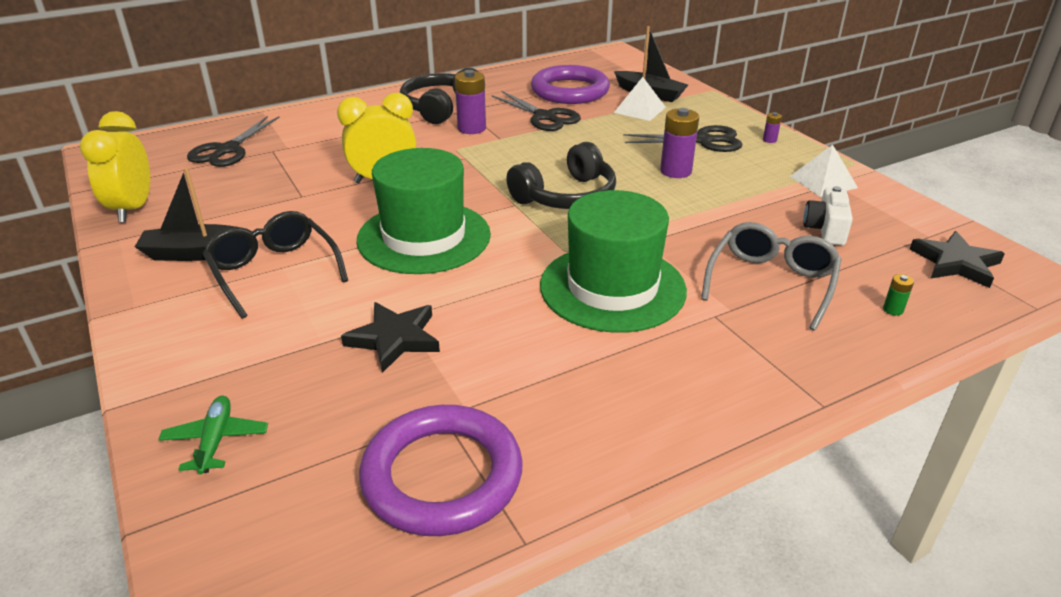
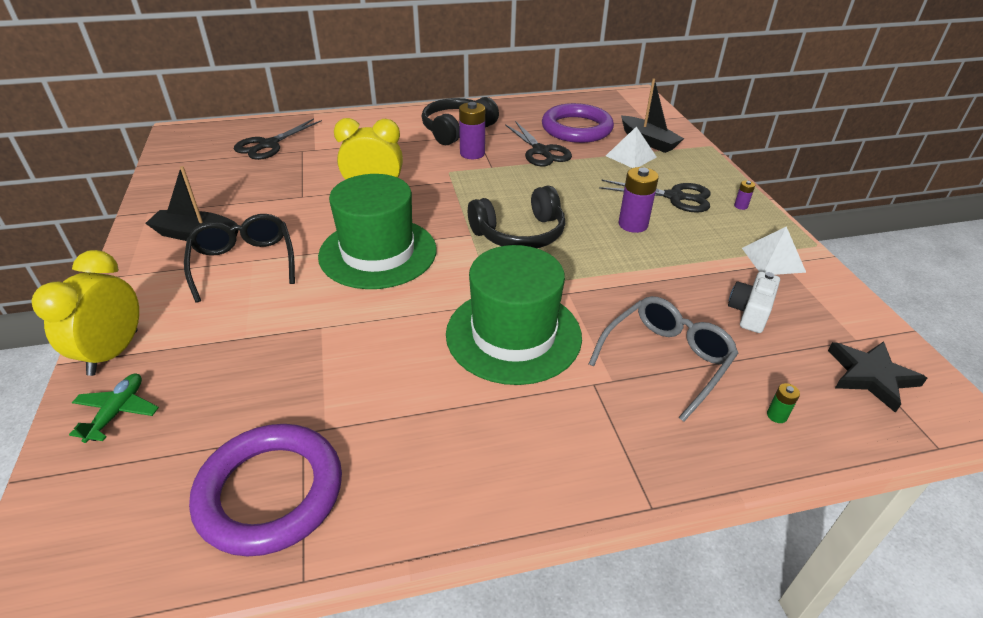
camera: 15 degrees right, 5 degrees up
yellow clock [80,111,150,223] -> yellow clock moved to [32,250,139,376]
black star [341,302,440,373] -> none

